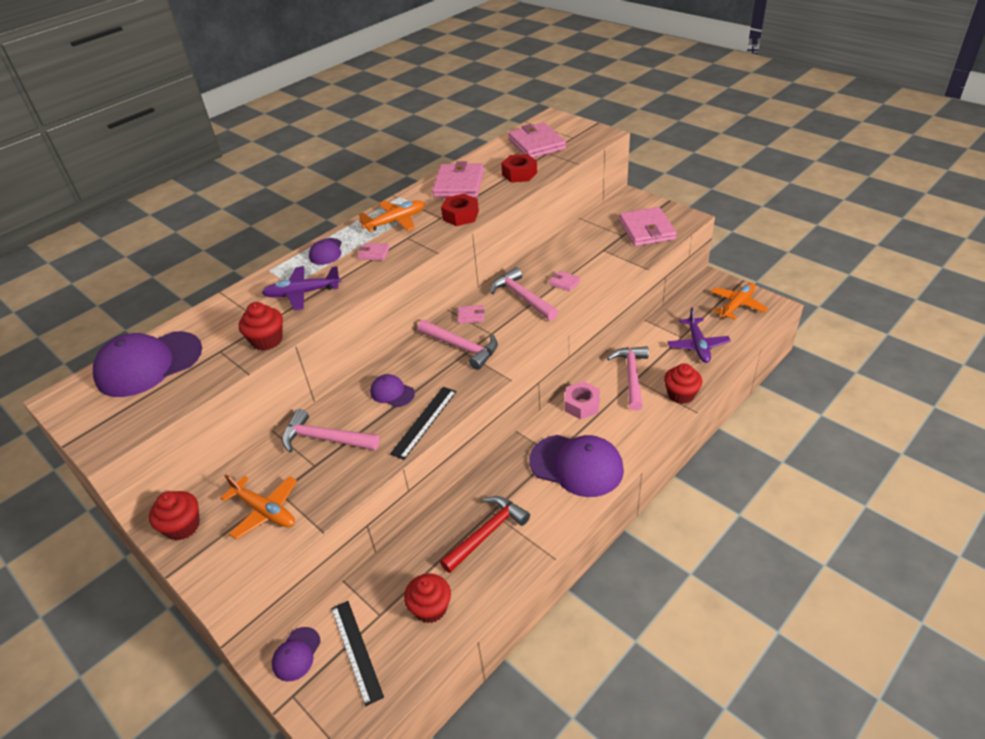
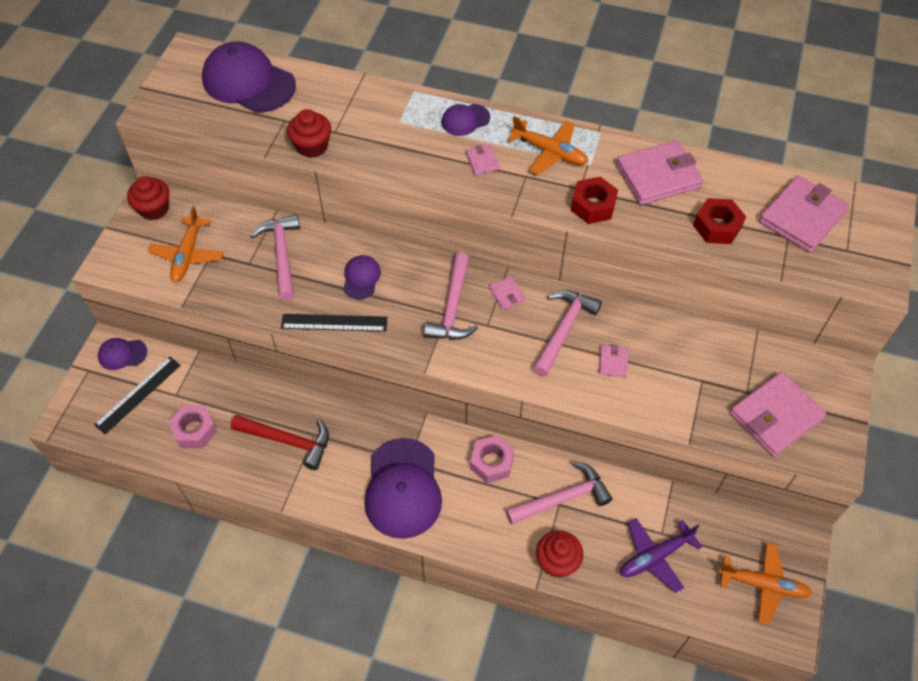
camera: 60 degrees right, 15 degrees up
purple plane [262,266,341,311] -> none
red cupcake [404,573,451,623] -> pink nut [168,405,217,449]

